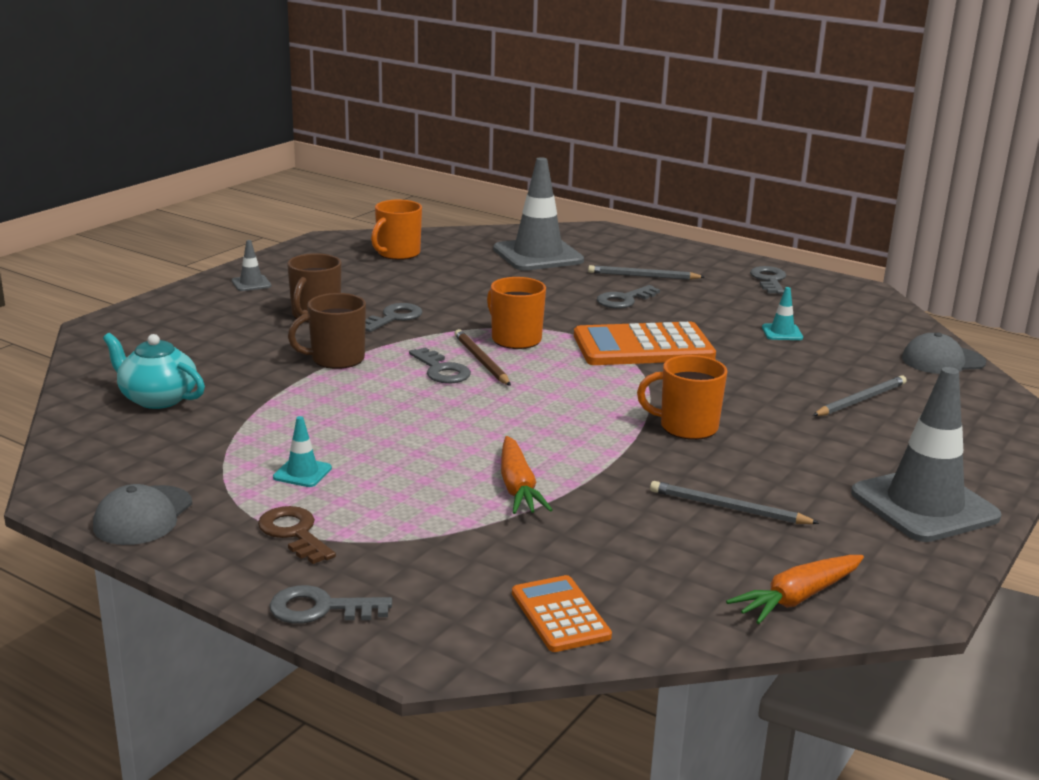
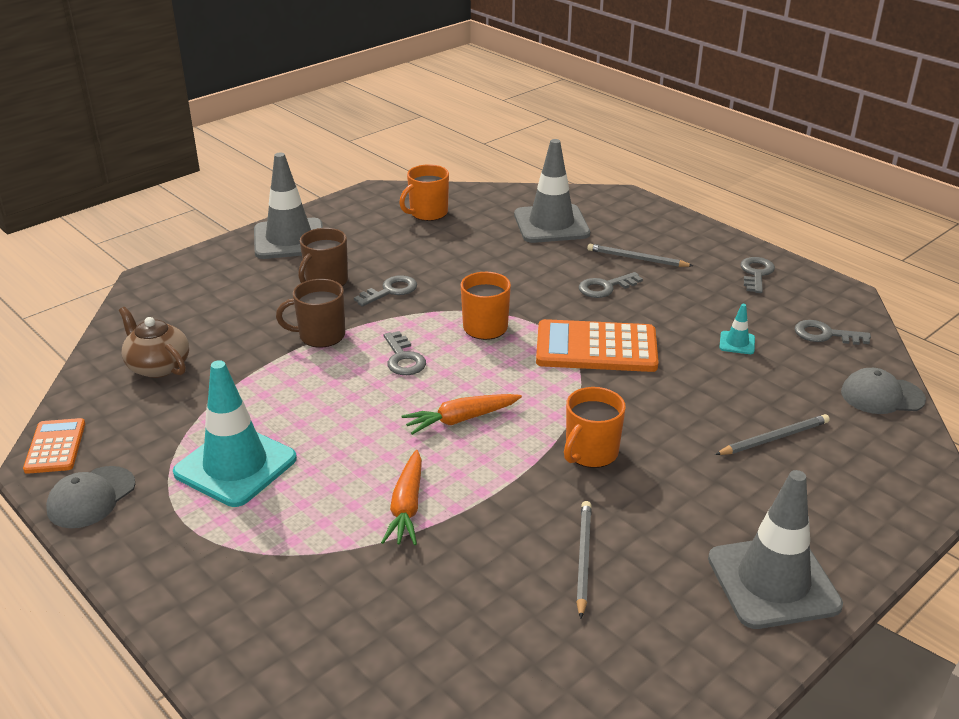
camera: 15 degrees right, 10 degrees up
turquoise teapot [103,333,205,409] -> brown teapot [119,307,189,378]
grey traffic cone [232,240,271,291] -> grey traffic cone [254,153,323,259], size x2.36
brown key [258,506,336,564] -> none
grey key [269,585,392,624] -> grey key moved to [795,320,871,345]
turquoise traffic cone [273,416,332,487] -> turquoise traffic cone [173,360,297,507], size x2.36
brown pencil [454,329,511,386] -> none
orange calculator [512,575,612,652] -> orange calculator moved to [23,418,85,474]
orange mug [637,355,728,440] -> orange mug turned 75 degrees counterclockwise [564,387,626,468]
grey pencil [650,481,820,524] -> grey pencil turned 60 degrees clockwise [576,501,592,619]
orange carrot [726,555,864,624] -> orange carrot moved to [402,394,522,435]

